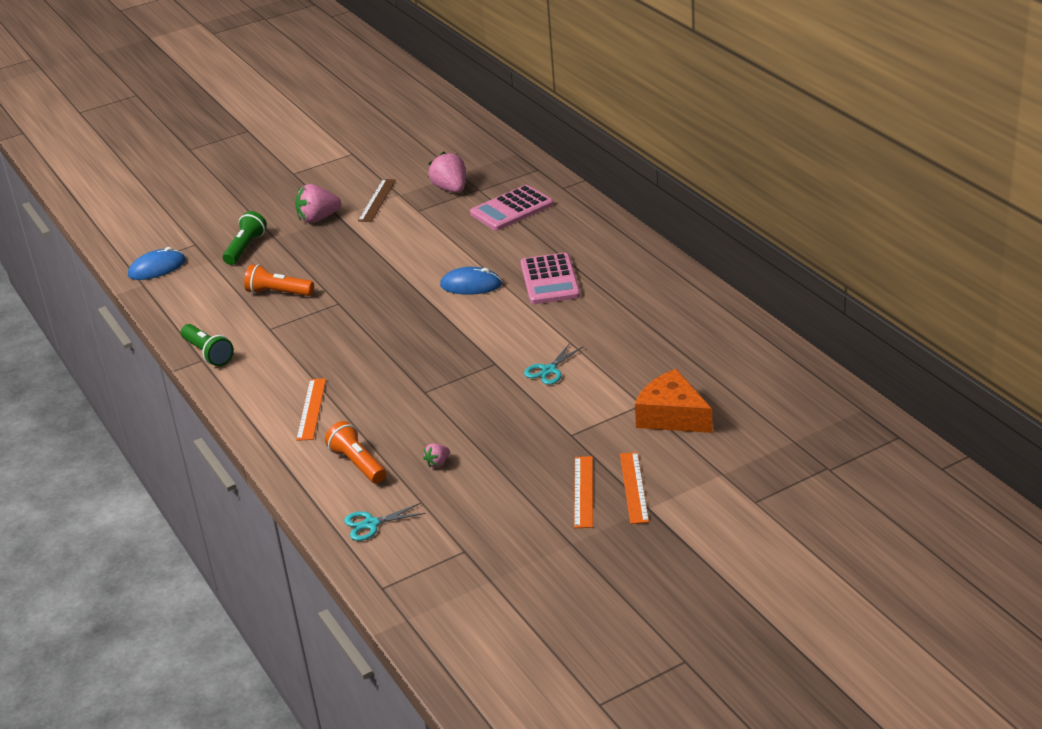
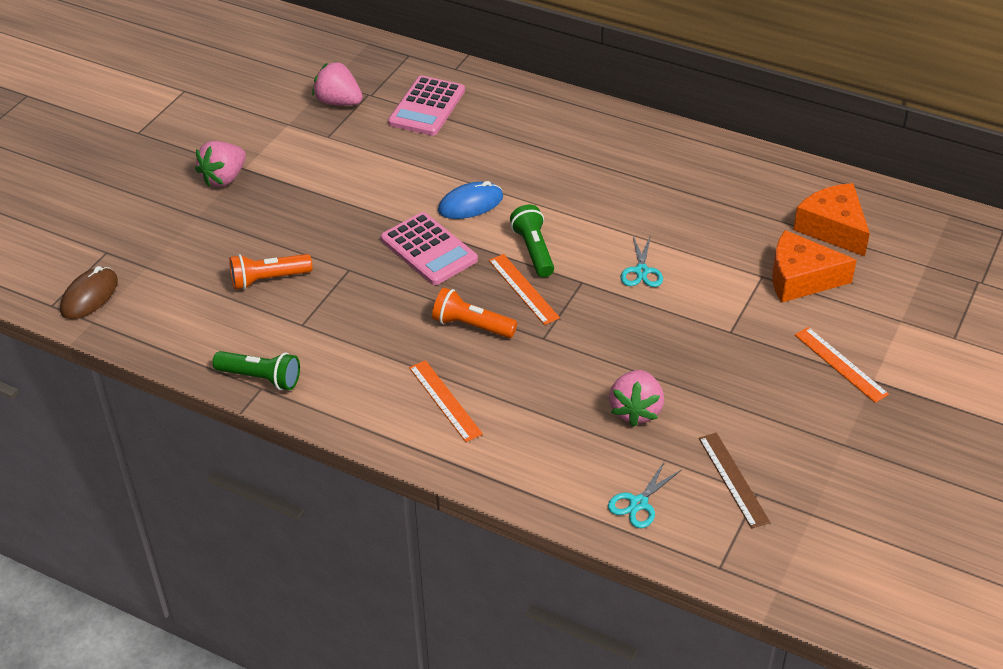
camera: 35 degrees left, 10 degrees up
blue mouse [128,247,186,280] -> brown mouse [60,266,118,319]
green flashlight [223,211,267,265] -> green flashlight moved to [510,205,554,277]
orange flashlight [325,421,386,483] -> orange flashlight moved to [432,288,517,338]
brown ruler [358,179,396,222] -> brown ruler moved to [699,433,770,529]
pink strawberry [423,444,450,468] -> pink strawberry [609,370,664,427], size x2.01
pink calculator [521,253,580,304] -> pink calculator moved to [380,212,478,285]
orange ruler [574,456,593,528] -> orange ruler moved to [489,254,560,325]
none -> orange cheese [793,183,870,256]

